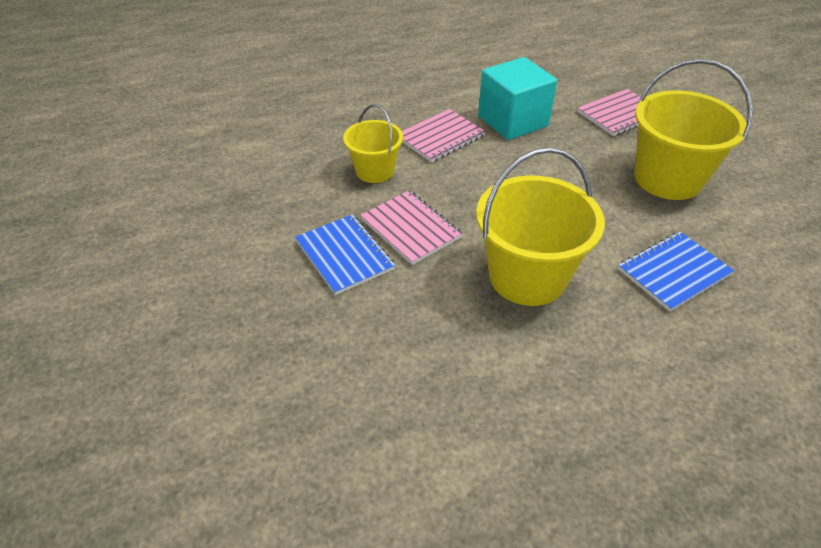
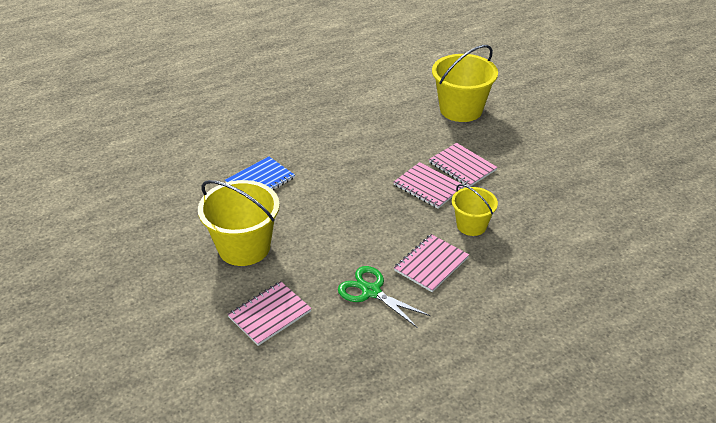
camera: 170 degrees right, 5 degrees down
blue notebook [295,214,395,295] -> pink notebook [429,143,497,187]
yellow bucket [476,147,605,306] -> yellow bucket moved to [432,45,498,122]
turquoise cube [478,57,557,140] -> green scissors [338,266,431,328]

